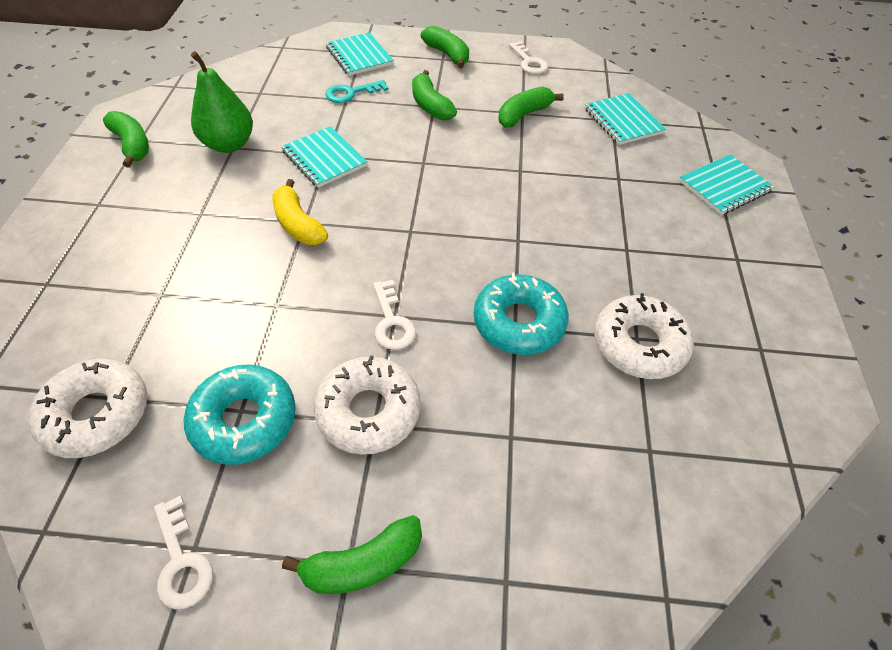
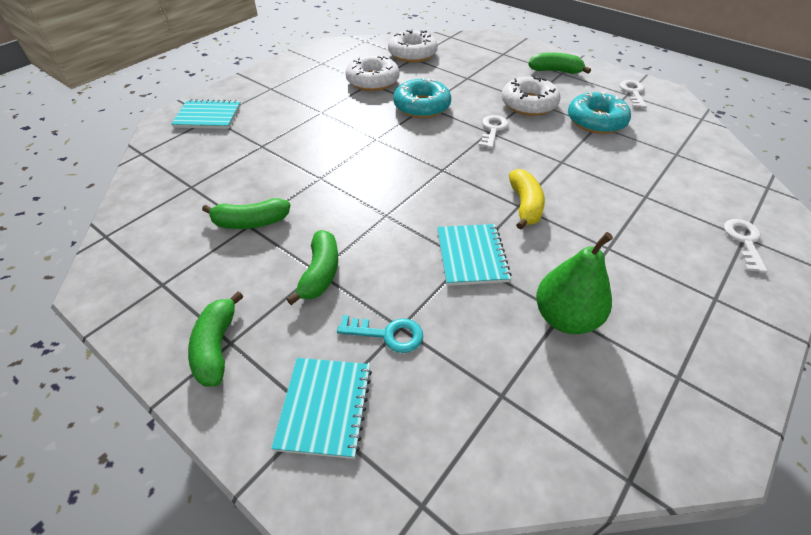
camera: 145 degrees left, 5 degrees down
white donut [29,359,147,458] -> white donut moved to [388,29,438,62]
green banana [103,111,149,167] -> none
white key [509,41,548,74] -> white key moved to [724,219,768,273]
turquoise notebook [585,93,666,145] -> none

